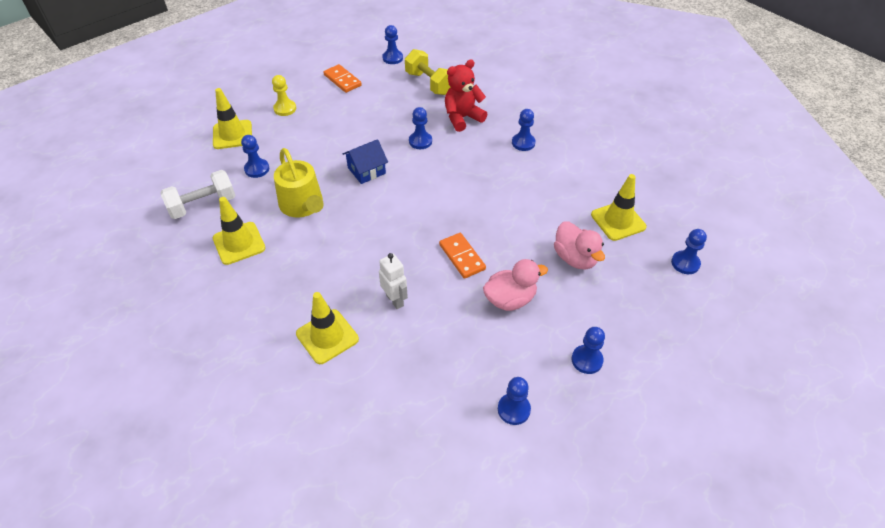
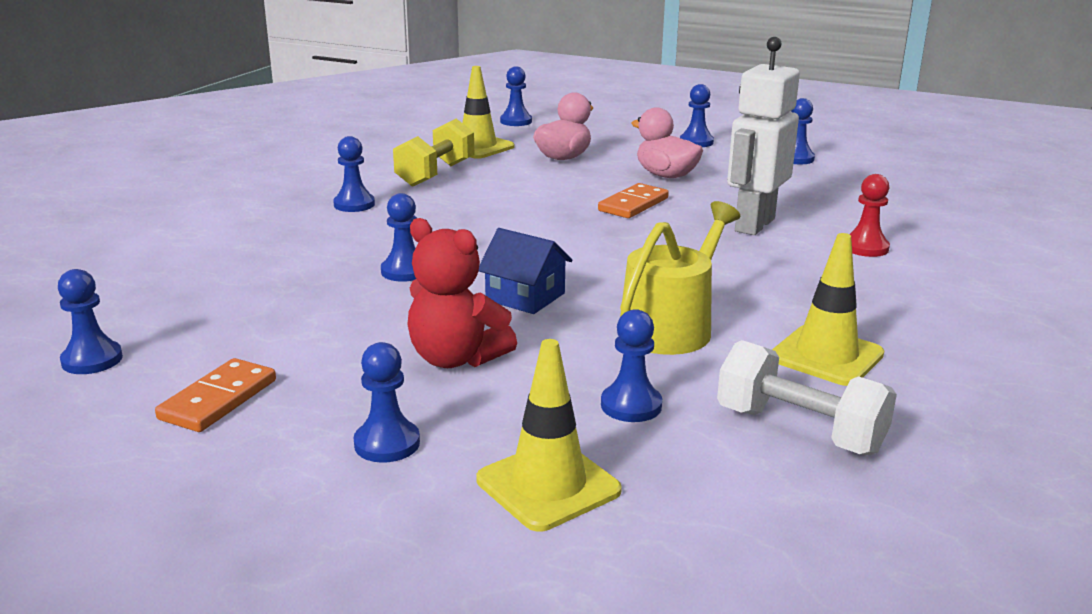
camera: 115 degrees left, 25 degrees down
yellow pawn [272,75,296,116] -> blue pawn [354,342,420,463]
yellow traffic cone [296,292,359,364] -> red pawn [850,174,890,257]
white robot [379,253,408,309] -> white robot [727,37,800,235], size x1.76
yellow dumbbell [405,49,450,95] -> yellow dumbbell moved to [393,119,474,187]
red teddy bear [445,59,488,132] -> red teddy bear moved to [407,218,517,368]

